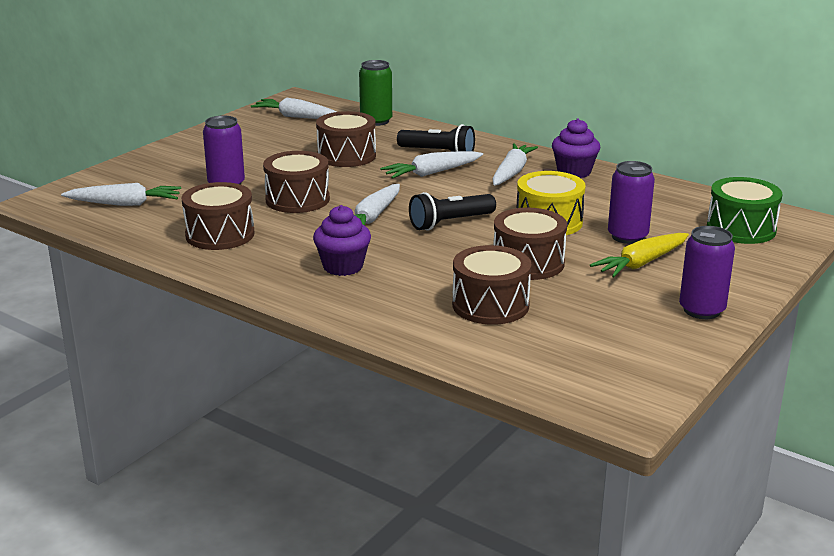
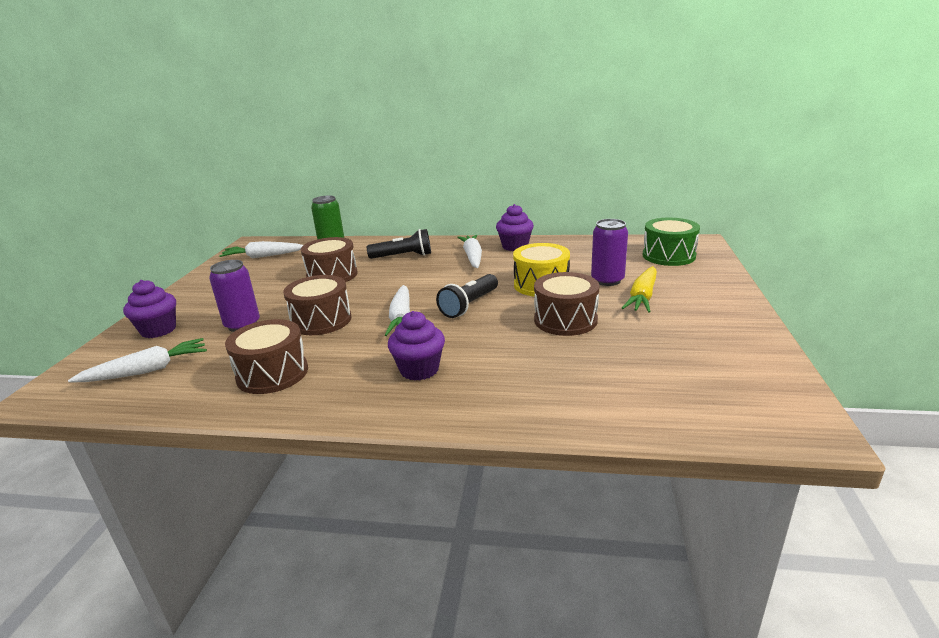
camera: 25 degrees left, 0 degrees up
white carrot [380,151,483,179] -> none
brown drum [452,245,531,325] -> none
purple can [679,226,735,319] -> none
none -> purple cupcake [123,280,176,338]

